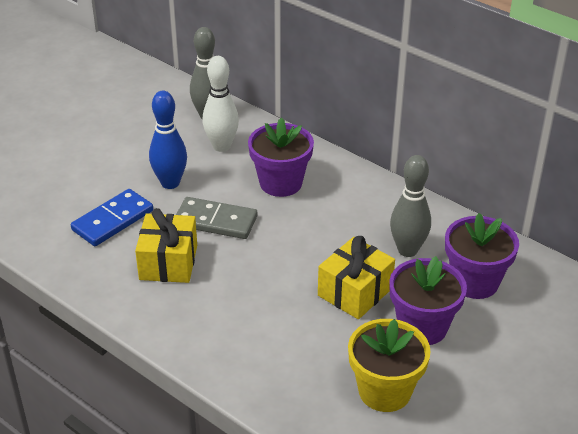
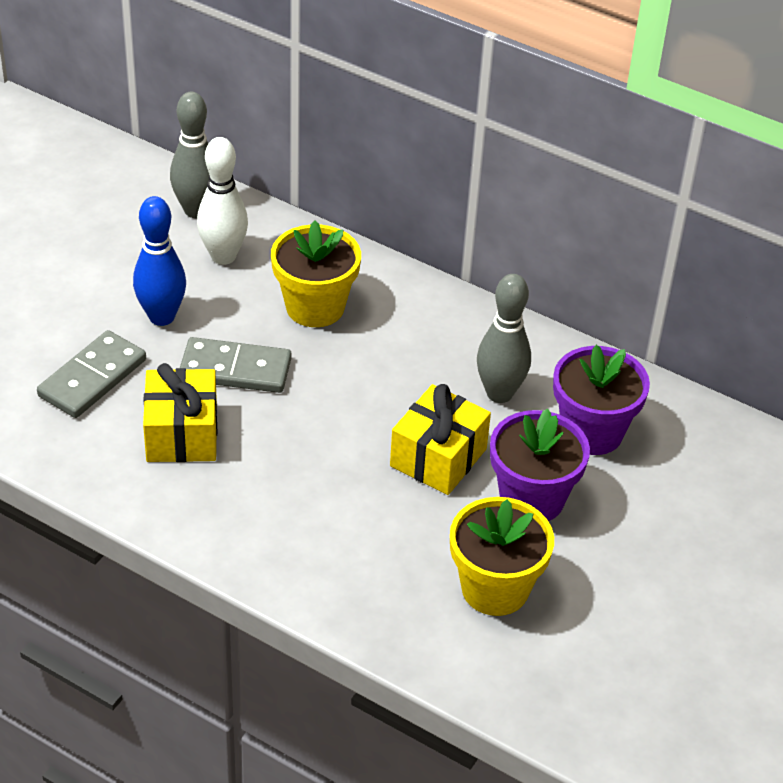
camera: 10 degrees left, 5 degrees up
blue domino [71,189,153,246] -> grey domino [37,330,146,418]
purple flower pot [248,118,314,197] -> yellow flower pot [271,220,361,327]

